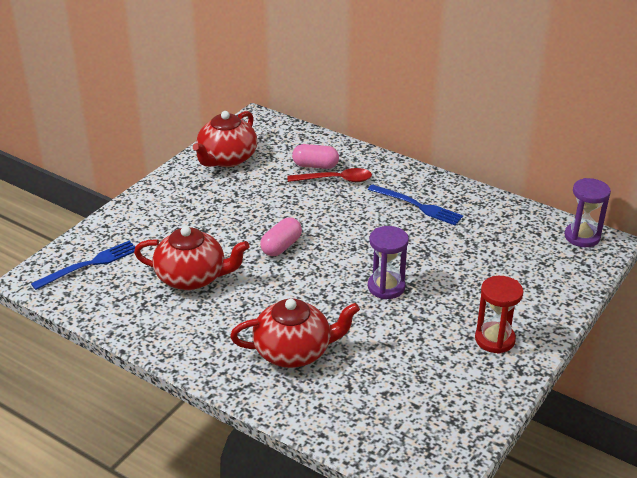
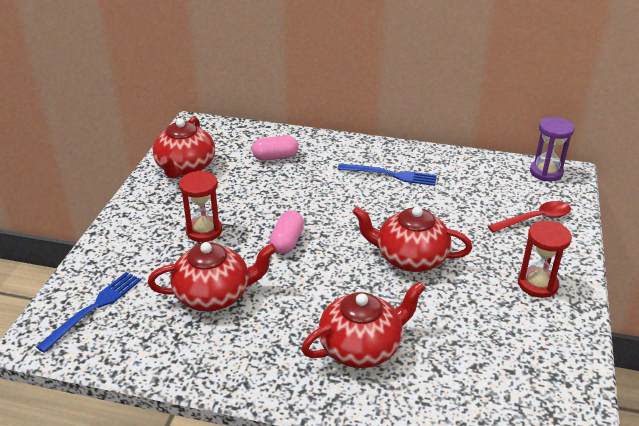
camera: 20 degrees left, 0 degrees up
red spoon [288,168,372,182] -> red spoon moved to [488,201,571,232]
purple hourglass [368,226,409,299] -> red teapot [352,207,472,272]
none -> red hourglass [179,171,222,242]

